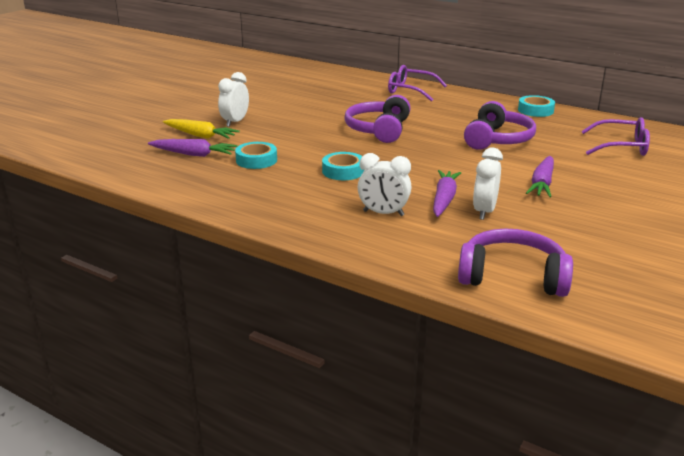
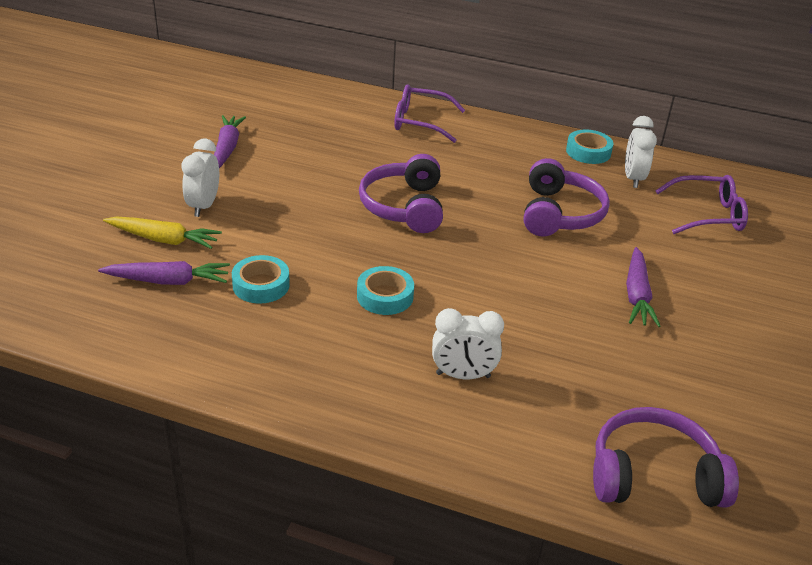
camera: 15 degrees left, 10 degrees up
purple carrot [433,170,461,217] -> purple carrot moved to [214,115,246,168]
white clock [473,148,503,220] -> white clock moved to [625,116,657,188]

